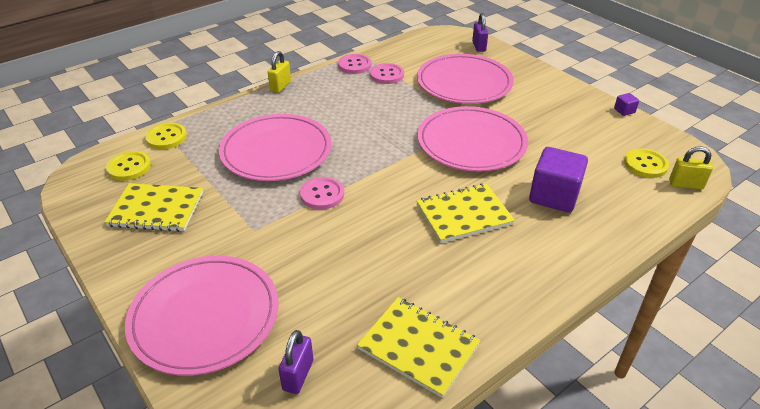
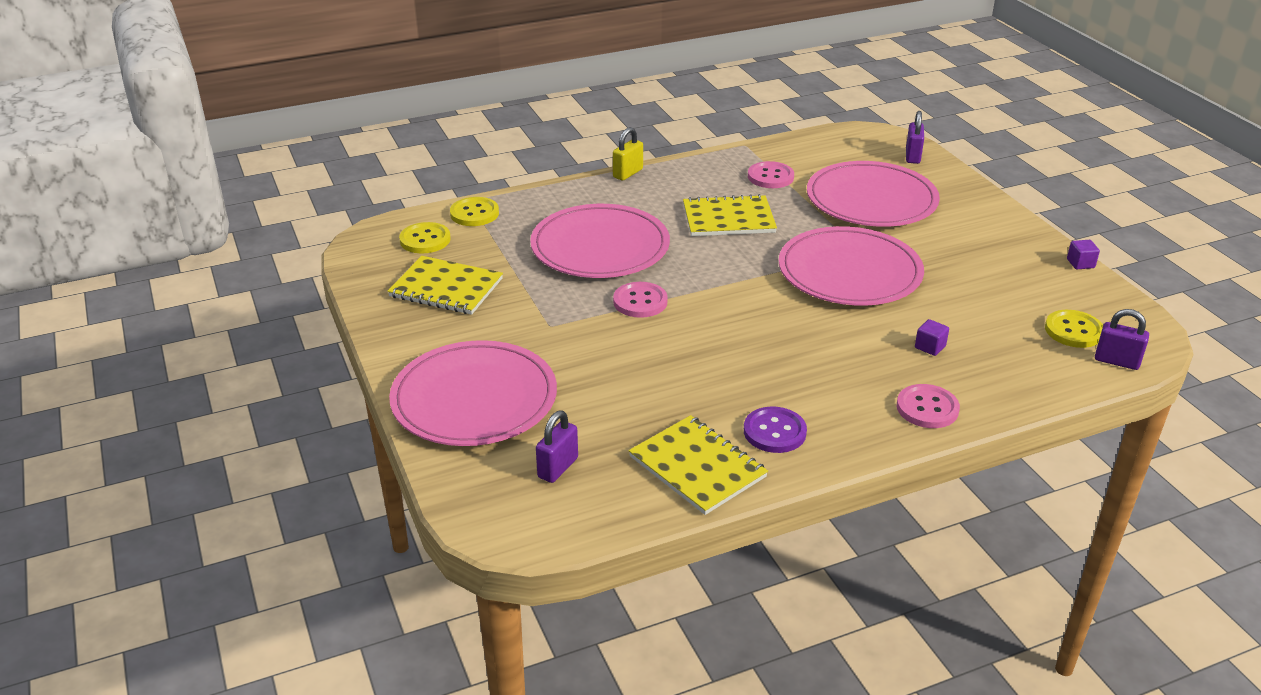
camera: 15 degrees right, 5 degrees down
pink button [338,54,371,74] -> pink button moved to [897,384,960,428]
yellow notebook [416,184,515,243] -> yellow notebook moved to [683,194,777,236]
purple cube [529,147,588,213] -> purple cube [915,319,949,356], size x0.43
yellow padlock [669,146,713,189] -> purple padlock [1095,309,1149,370]
none -> purple button [744,406,807,453]

